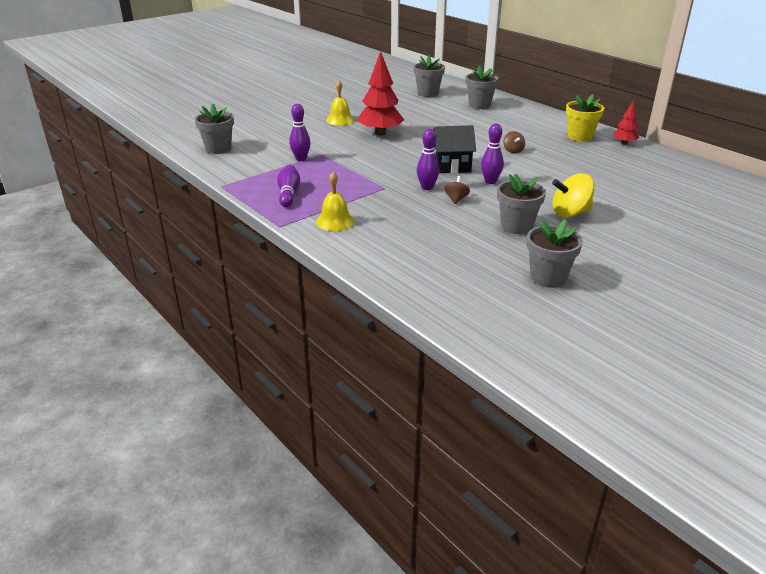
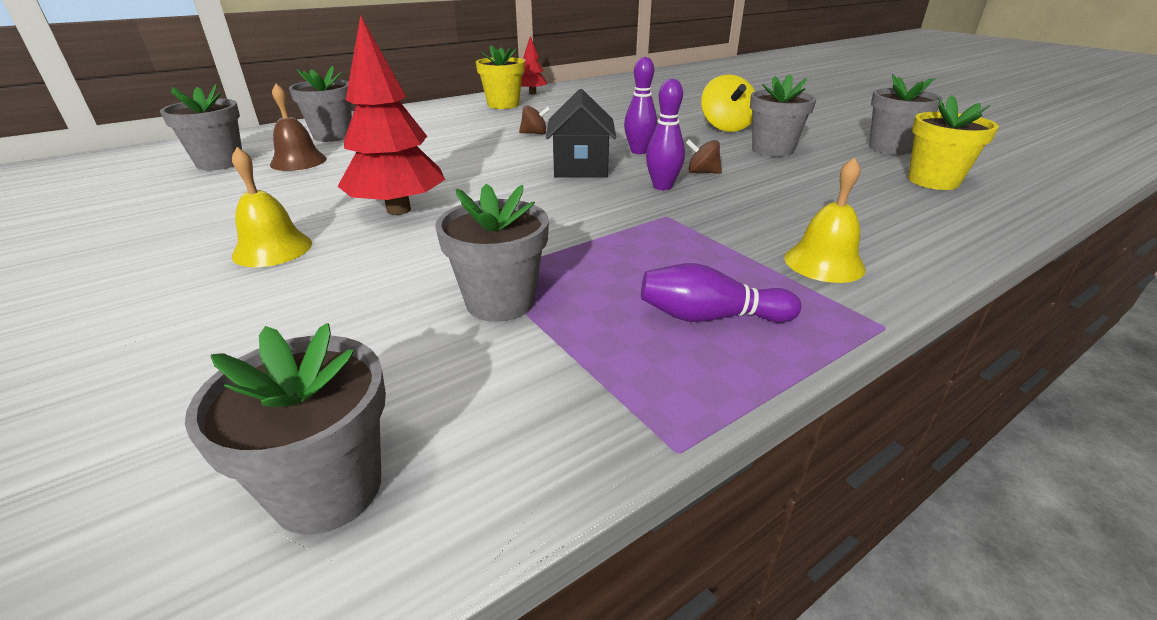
camera: 85 degrees left, 0 degrees up
purple bowling pin [289,104,311,161] -> grey flower pot [435,184,549,322]
none -> brown bell [270,84,327,171]
none -> yellow flower pot [908,95,999,190]

